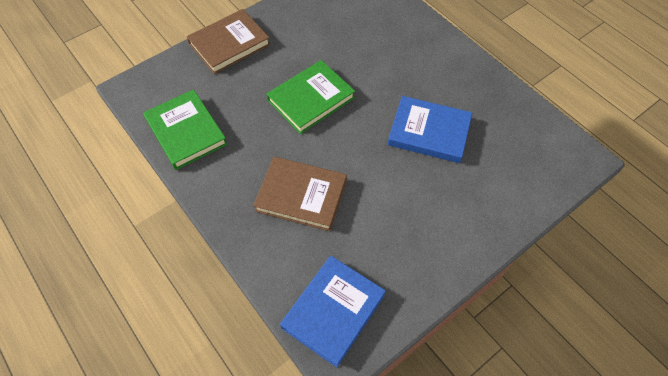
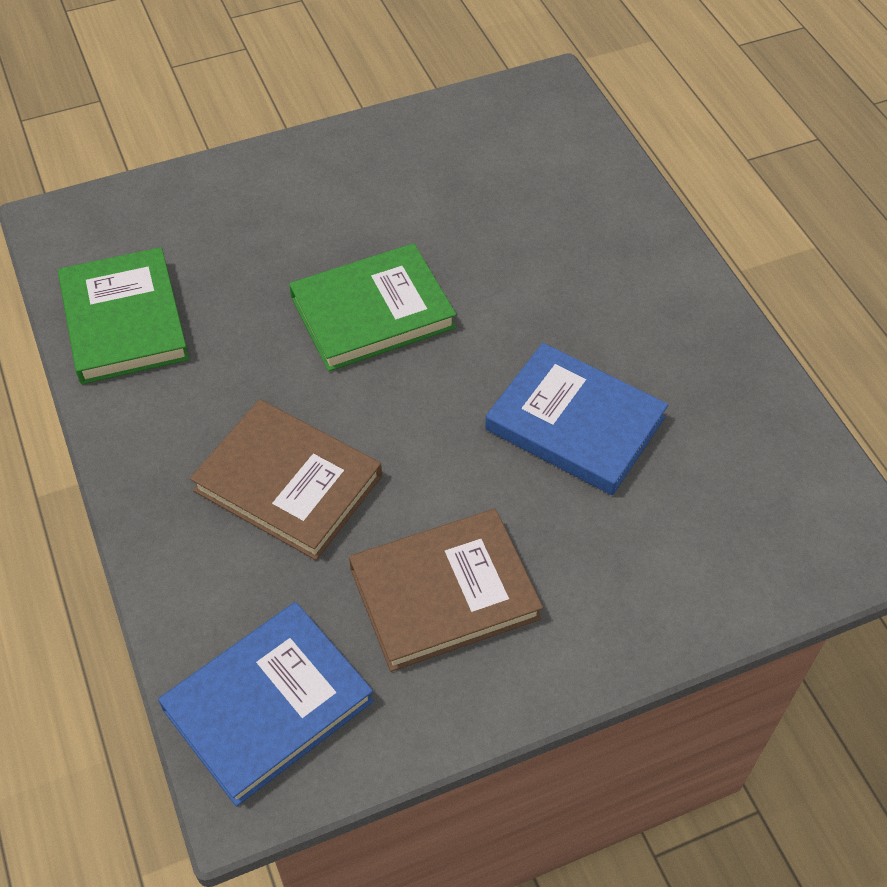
camera: 15 degrees right, 5 degrees down
brown book [187,9,270,74] -> brown book moved to [349,509,543,672]

